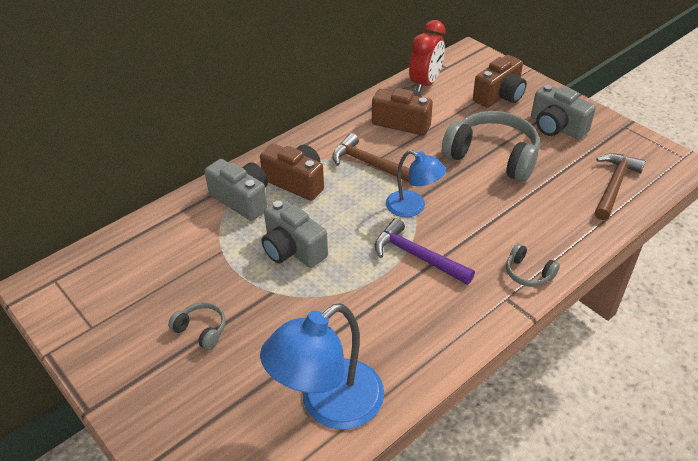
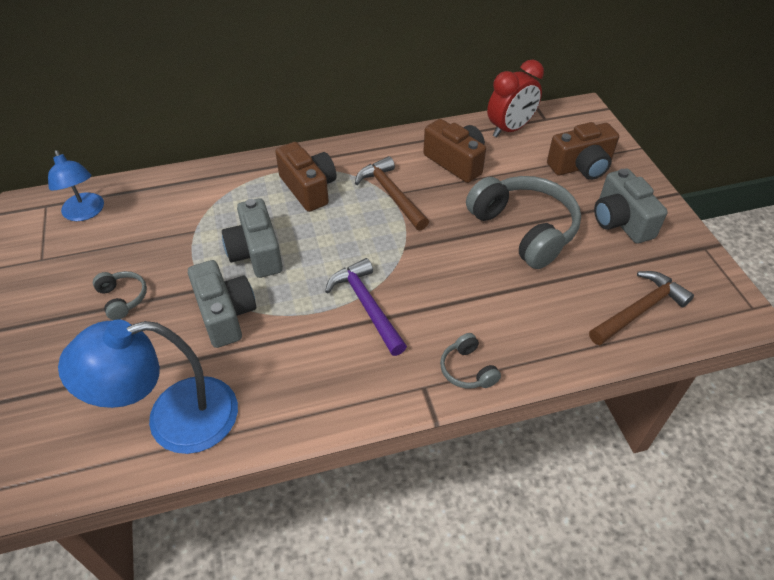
camera: 25 degrees right, 5 degrees up
grey camera [204,159,268,221] -> grey camera moved to [188,260,256,348]
blue lamp [386,150,446,217] -> blue lamp moved to [48,150,104,221]

